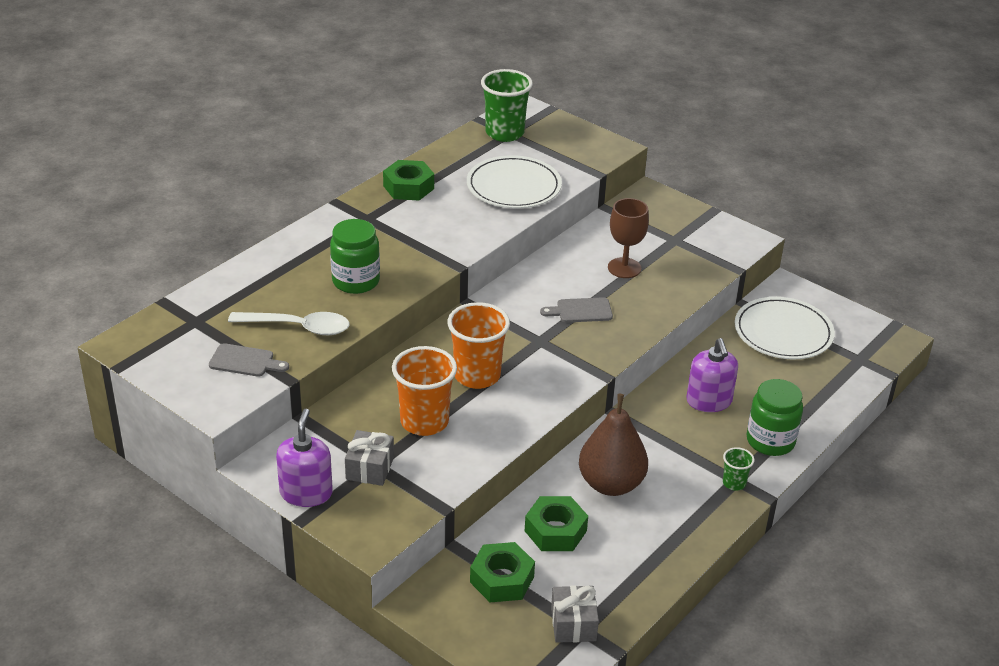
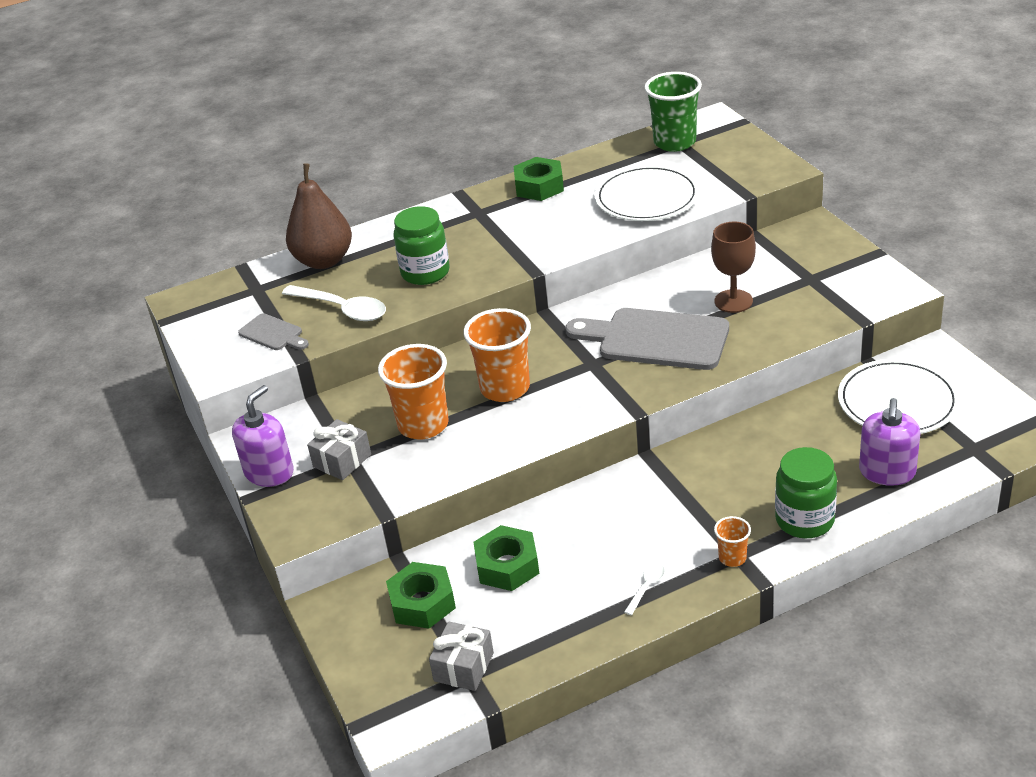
camera: 30 degrees right, 0 degrees up
grey cutting board [540,297,613,323] -> grey cutting board [565,308,729,370], size x2.04
brown pear [579,394,648,496] -> brown pear moved to [286,163,352,269]
purple soap dispenser [686,338,738,412] -> purple soap dispenser moved to [859,398,920,486]
green cup [723,447,755,491] -> orange cup [714,516,751,567]
none -> white spoon [624,563,665,615]

